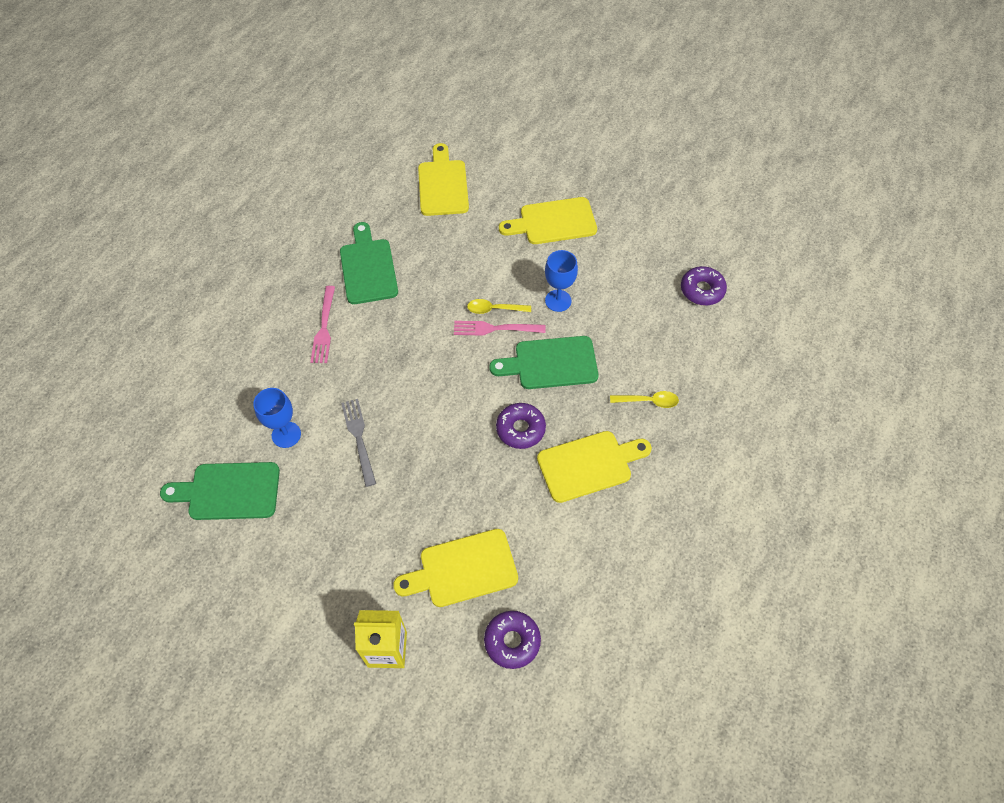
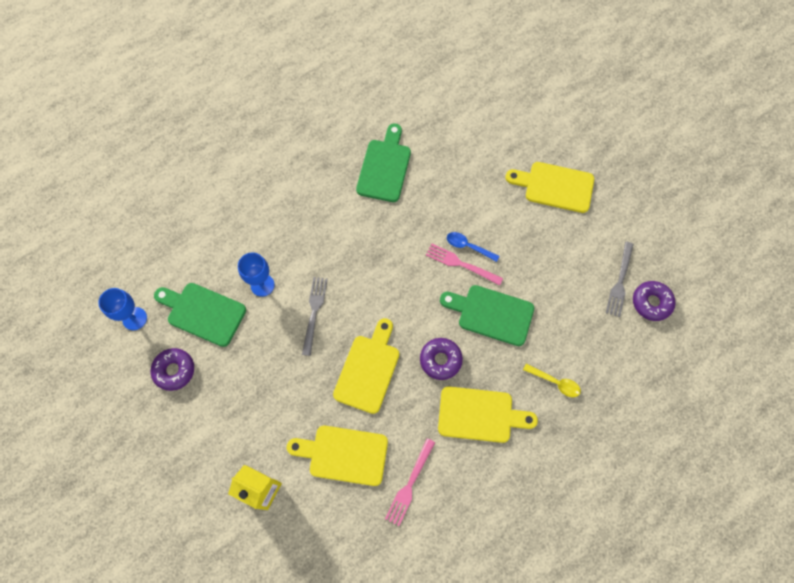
camera: 25 degrees right, 10 degrees up
pink fork [310,286,335,363] -> pink fork moved to [385,438,435,526]
yellow cutting board [418,143,469,216] -> yellow cutting board moved to [333,318,399,414]
yellow spoon [467,299,531,314] -> blue spoon [447,232,500,262]
purple donut [484,611,541,669] -> purple donut moved to [151,348,194,391]
blue goblet [545,250,578,312] -> blue goblet moved to [98,288,147,330]
none -> grey fork [606,242,634,317]

